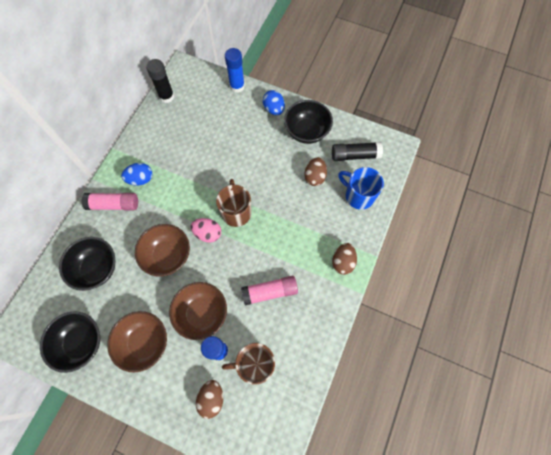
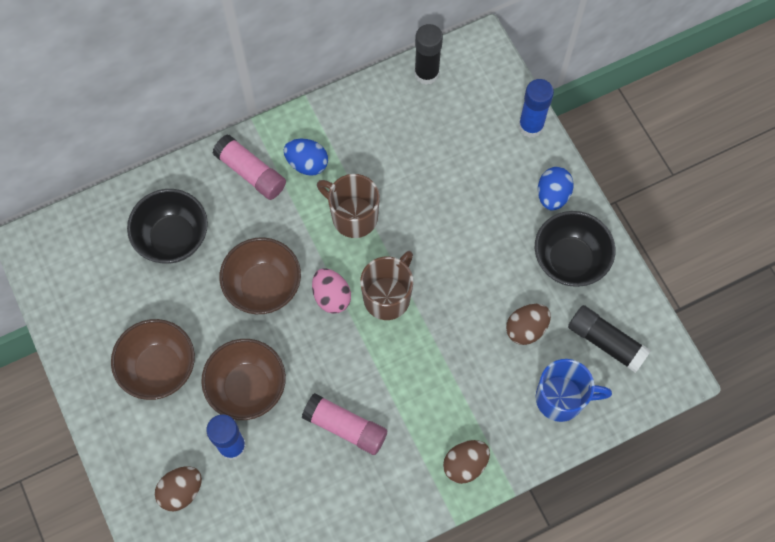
camera: 40 degrees right, 0 degrees up
black bowl [40,311,100,373] -> none
brown mug [222,343,275,385] -> brown mug moved to [317,174,380,238]
blue mug [338,167,384,210] -> blue mug turned 105 degrees clockwise [536,359,612,422]

